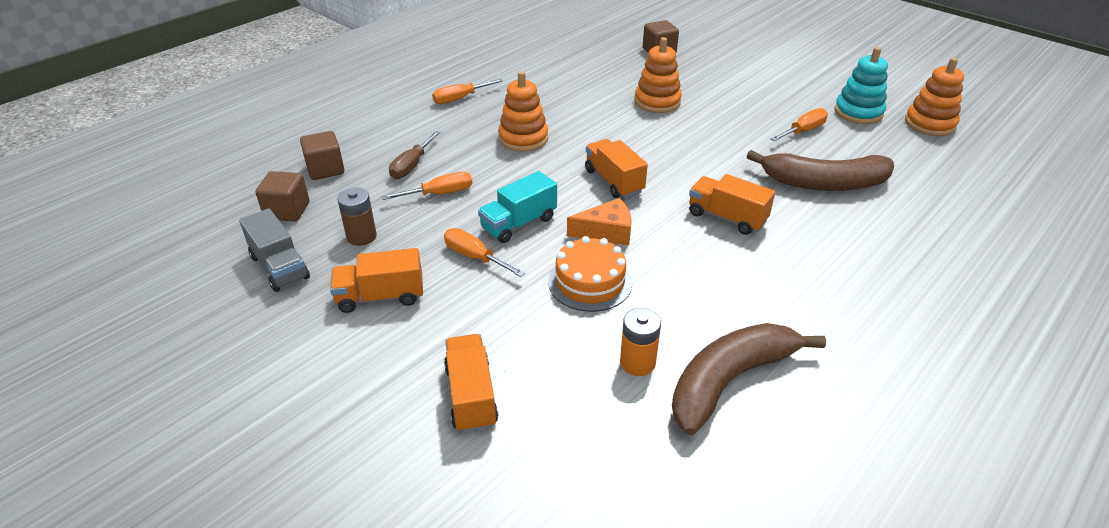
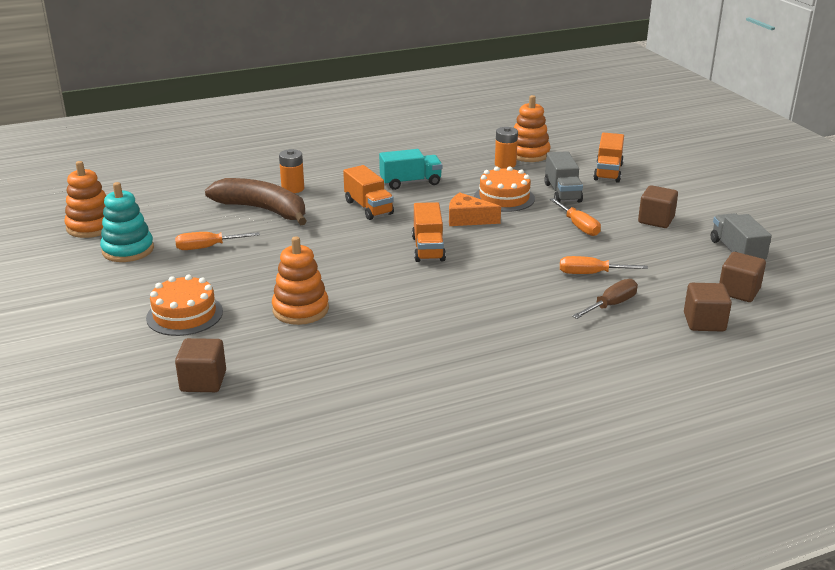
camera: 155 degrees left, 10 degrees down
orange truck [330,248,423,313] -> brown cube [638,185,678,228]
brown battery [337,188,377,246] -> none
orange screwdriver [432,79,503,104] -> none
turquoise truck [478,171,557,243] -> turquoise truck moved to [379,149,442,190]
orange stacking toy [498,71,548,152] -> orange stacking toy moved to [514,95,551,162]
brown banana [672,323,826,435] -> none
none -> orange cake [146,274,223,336]
none -> orange battery [279,149,304,193]
none -> grey truck [544,151,583,203]

